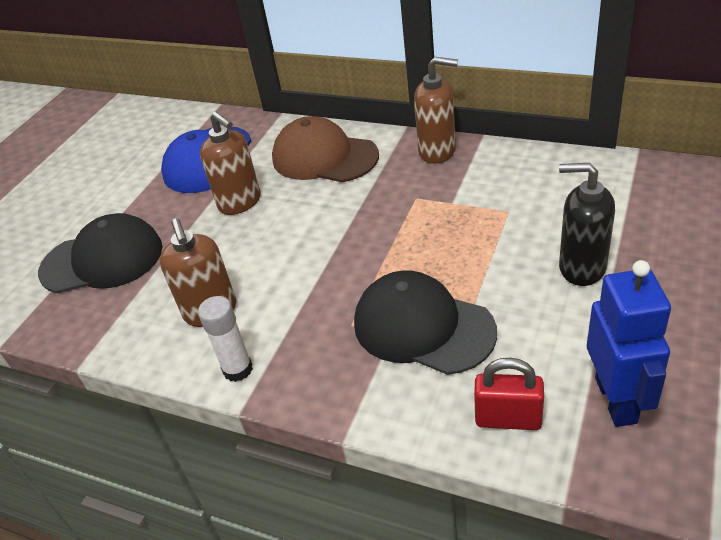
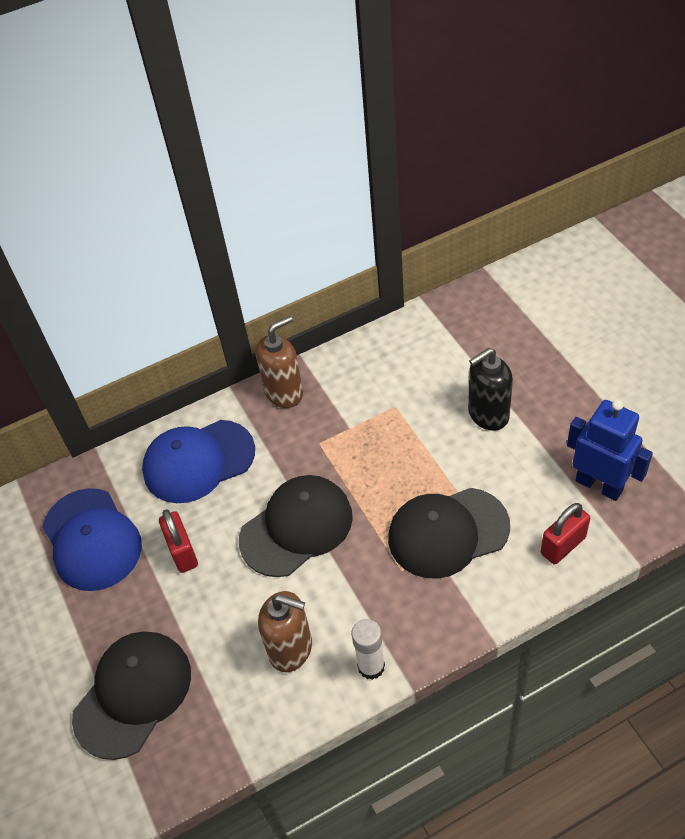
camera: 50 degrees left, 10 degrees up
brown soap dispenser [200,112,260,215] -> red padlock [159,509,198,573]
brown cap [272,116,379,182] -> blue cap [142,420,255,503]
none -> black cap [239,475,353,577]

